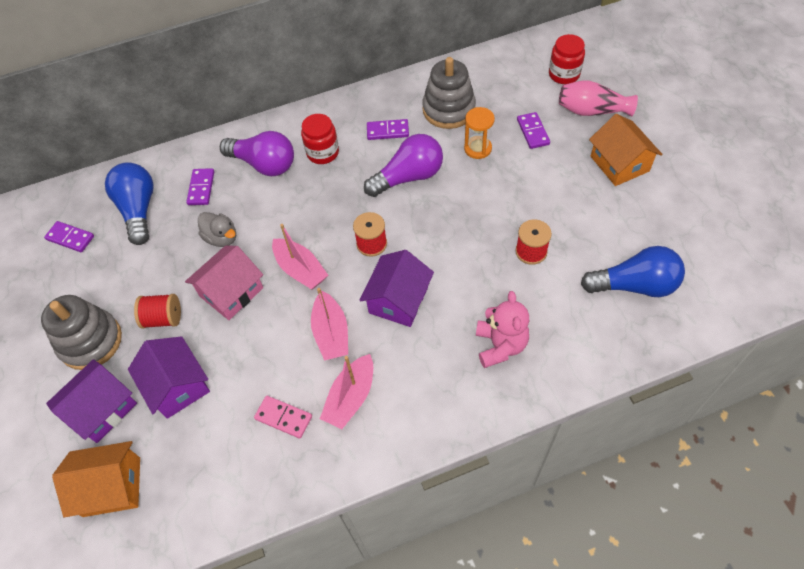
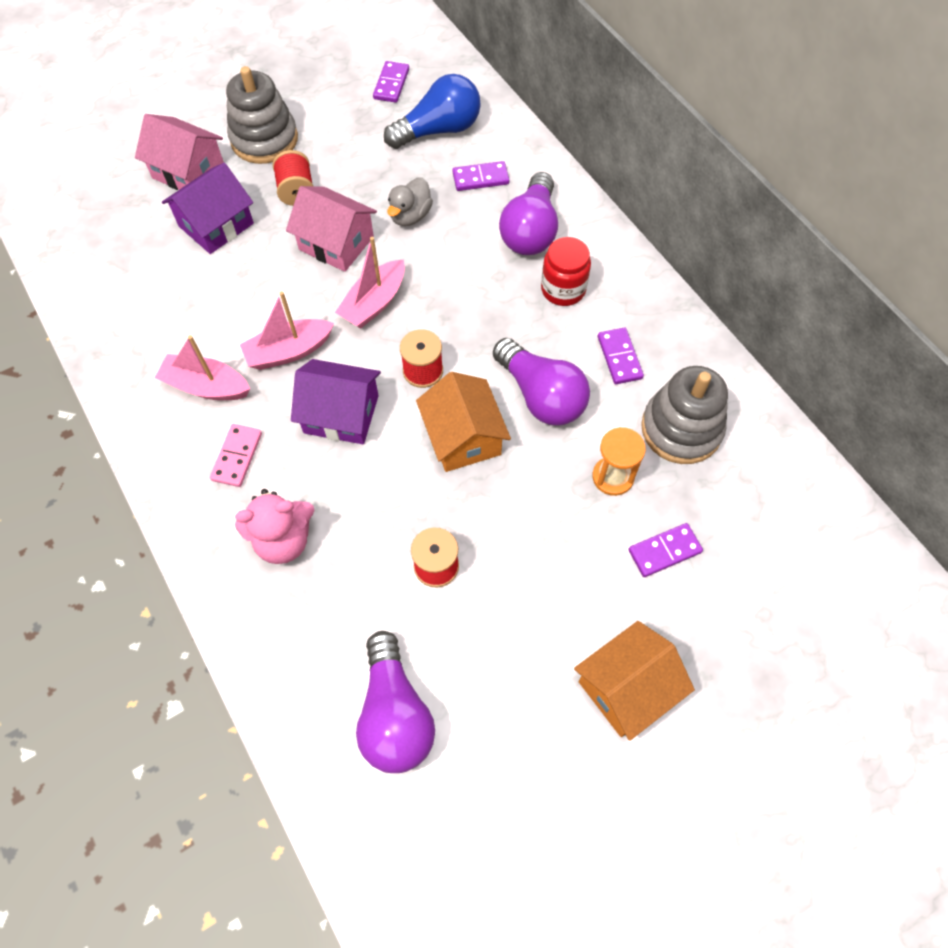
camera: 75 degrees right, 5 degrees up
purple house [46,359,137,443] -> pink house [135,114,224,190]
orange house [52,441,140,517] -> orange house moved to [416,372,511,472]
pink domino [254,396,312,439] -> pink domino moved to [210,424,262,487]
red jar [549,34,585,84] -> none
pink vase [559,80,638,117] -> none
blue light bulb [581,246,685,297] -> purple light bulb [356,631,435,773]

